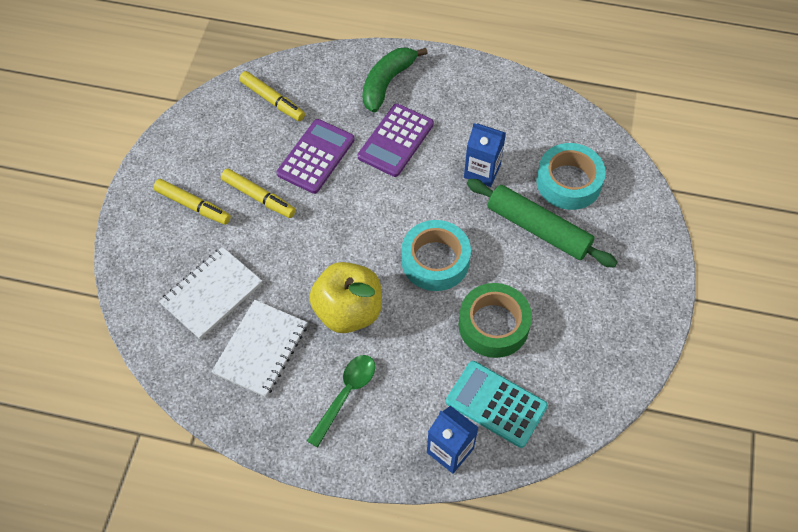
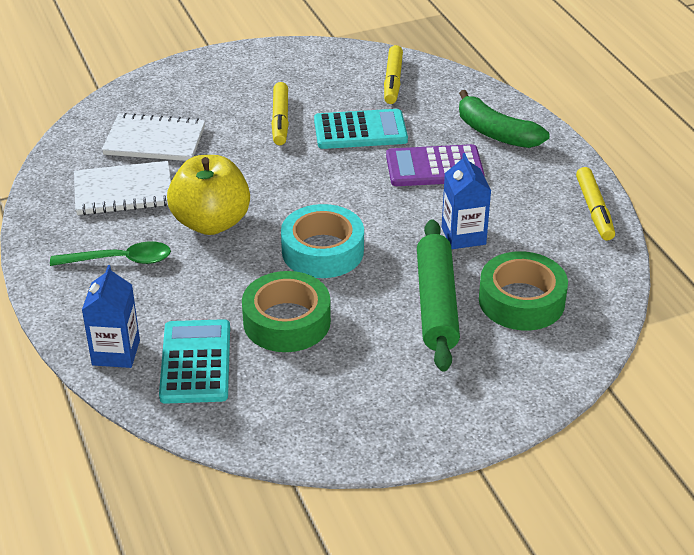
camera: 55 degrees right, 20 degrees down
yellow marker [153,179,231,225] -> yellow marker moved to [576,167,615,241]
purple calculator [276,119,355,194] -> turquoise calculator [314,109,408,149]
green banana [362,47,428,112] -> green banana turned 135 degrees counterclockwise [459,90,549,148]
turquoise tape [536,143,606,210] -> green tape [479,251,568,331]

